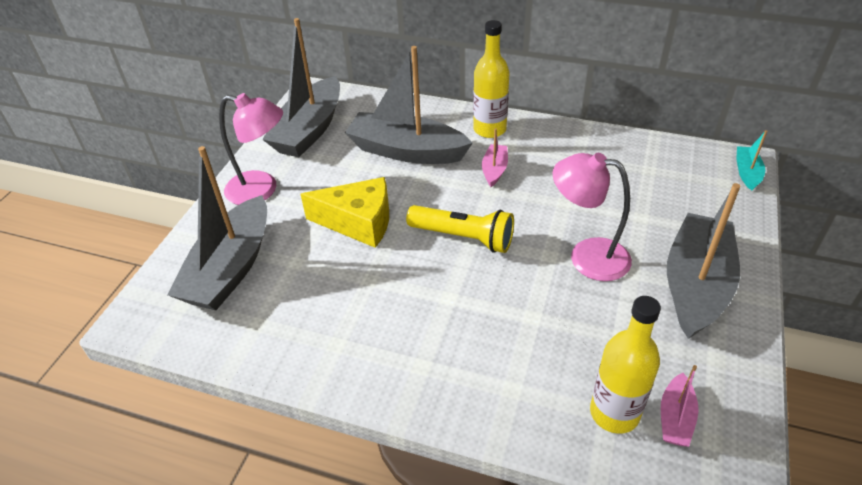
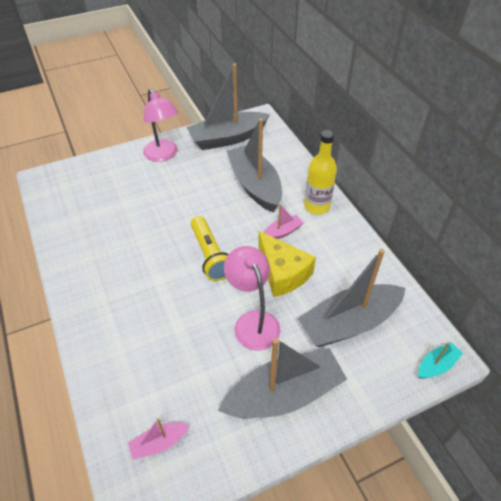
camera: 45 degrees right, 5 degrees up
grey boat [167,146,267,310] -> grey boat moved to [298,249,406,347]
yellow cheese [301,177,389,248] -> yellow cheese moved to [258,231,316,297]
yellow bottle [590,296,661,434] -> none

